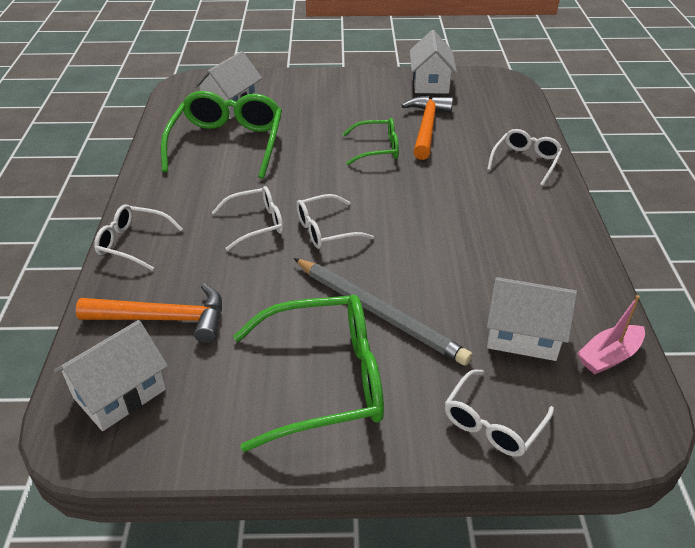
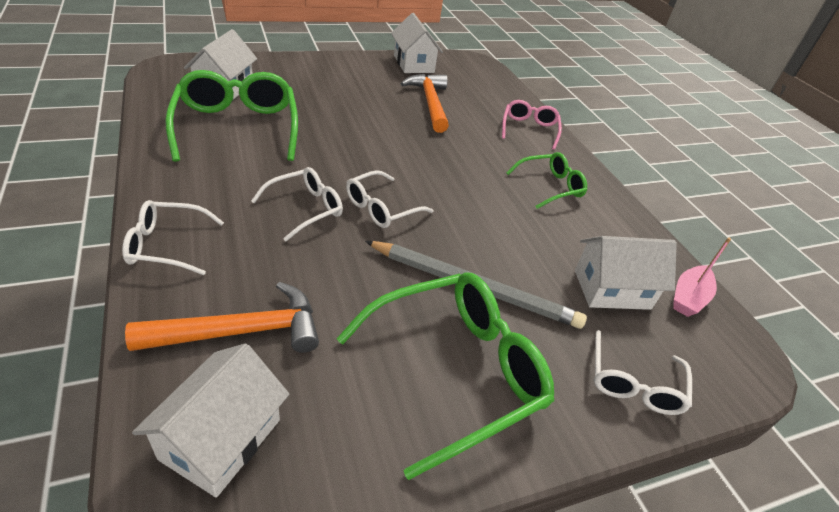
camera: 25 degrees left, 0 degrees up
green glasses [342,118,399,165] -> green glasses moved to [506,152,587,209]
white glasses [487,129,563,186] -> pink glasses [502,100,562,150]

